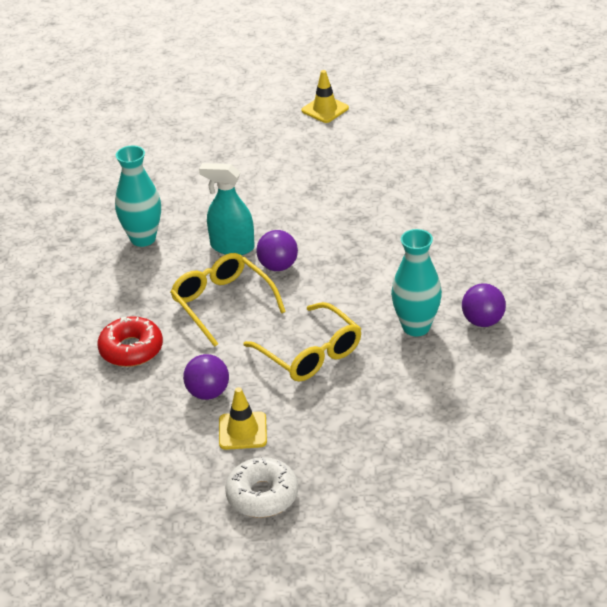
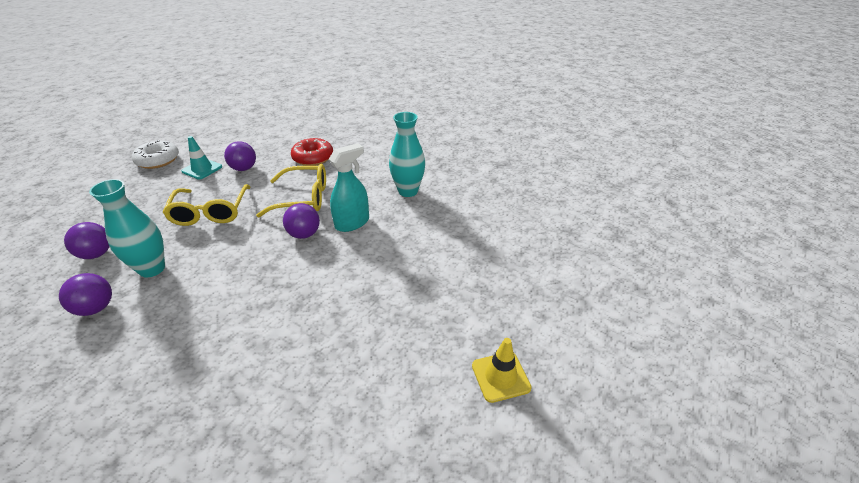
camera: 120 degrees right, 0 degrees up
yellow traffic cone [219,387,267,450] -> turquoise traffic cone [182,136,222,180]
yellow glasses [244,302,361,382] -> yellow glasses turned 90 degrees counterclockwise [162,184,250,226]
none -> purple ball [64,222,110,259]

